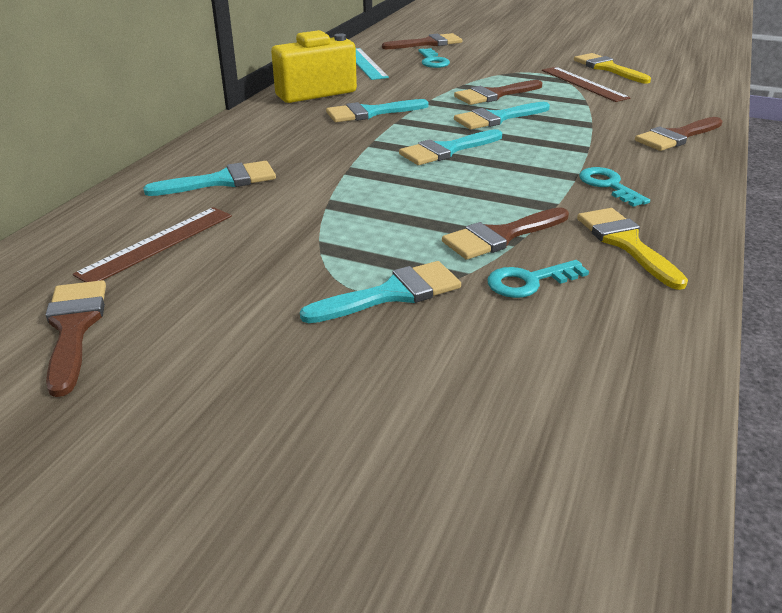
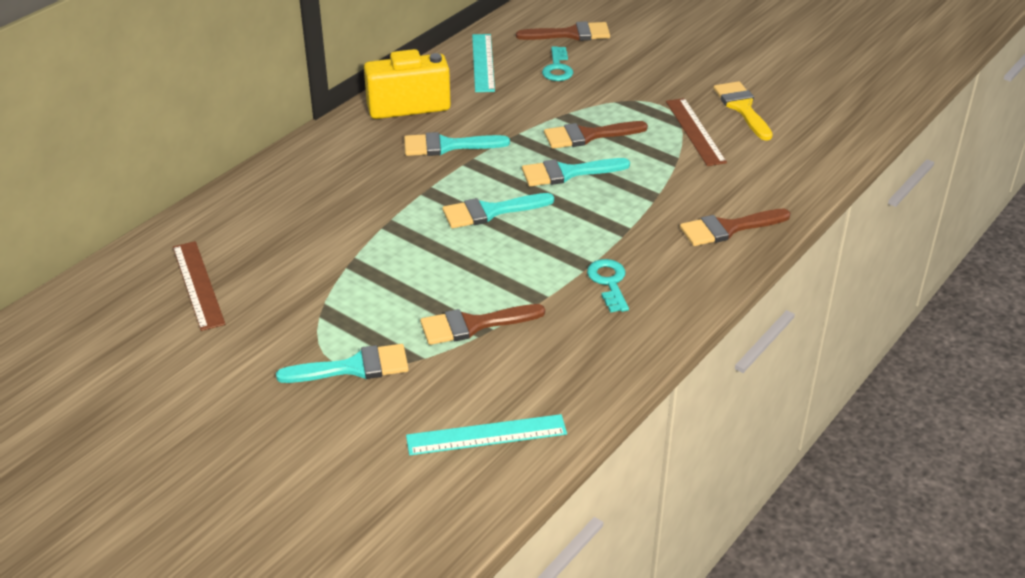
camera: 15 degrees right, 5 degrees up
brown brush [46,280,106,397] -> none
brown ruler [73,207,232,282] -> brown ruler turned 75 degrees counterclockwise [173,241,226,331]
turquoise brush [143,161,276,196] -> none
turquoise key [487,260,589,298] -> none
yellow brush [577,208,688,290] -> none
none -> turquoise ruler [406,414,567,455]

